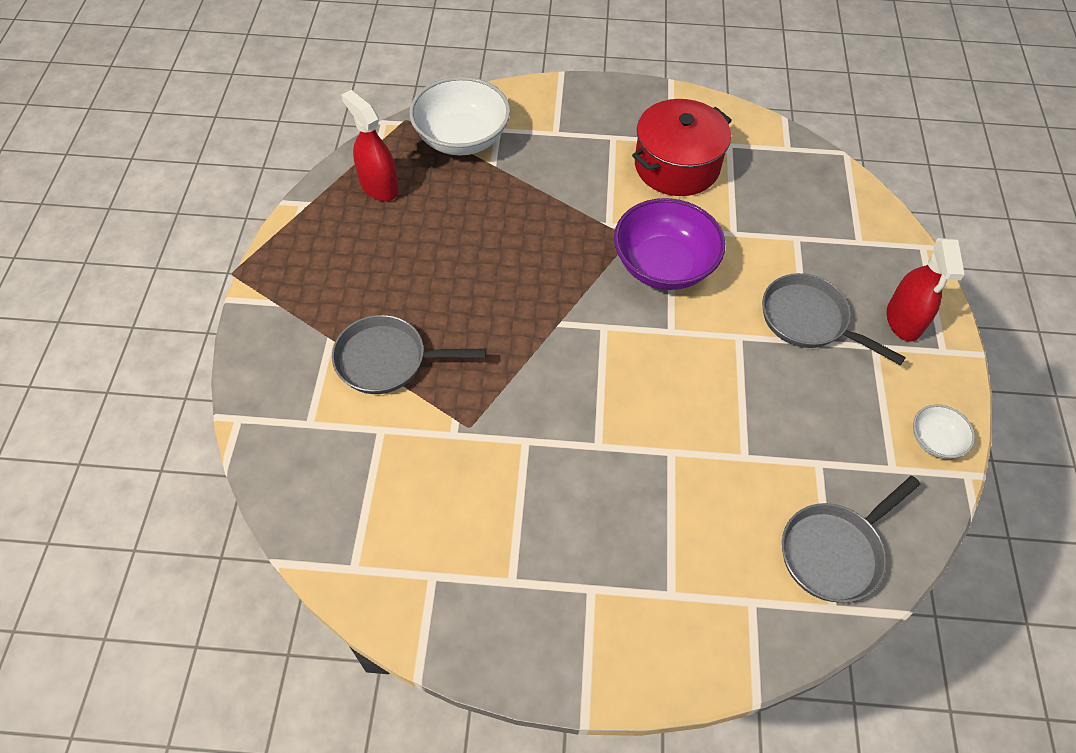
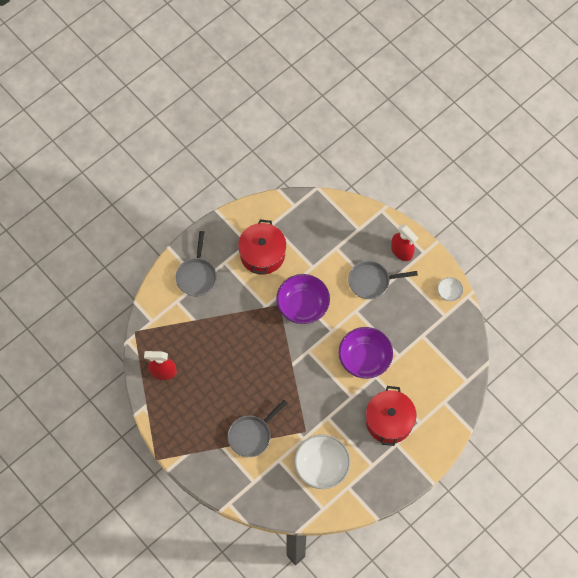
camera: 45 degrees left, 10 degrees up
white bowl [409,77,510,155] -> white bowl moved to [294,434,350,489]
grey pan [782,476,921,603] -> grey pan moved to [175,231,217,296]
none -> purple bowl [339,327,393,379]
none -> red pot [366,386,416,446]

